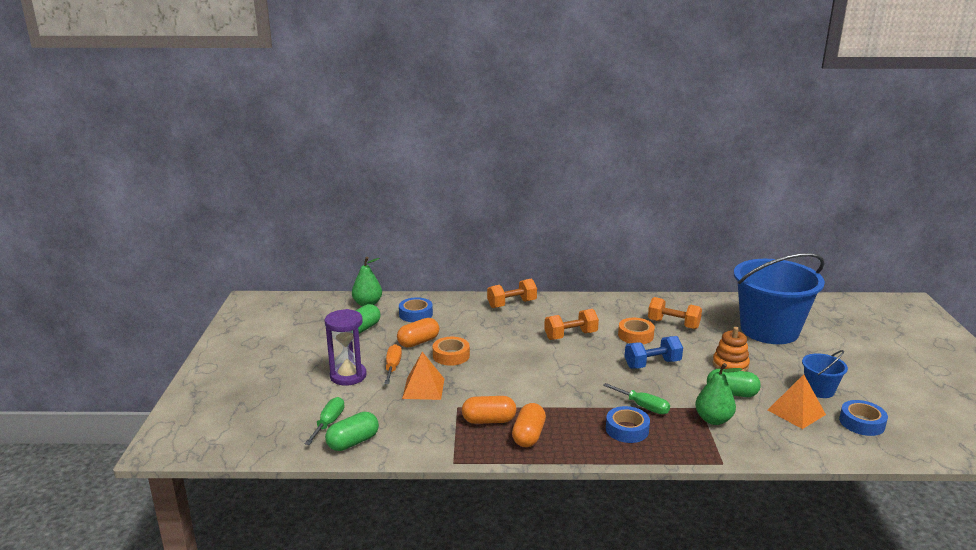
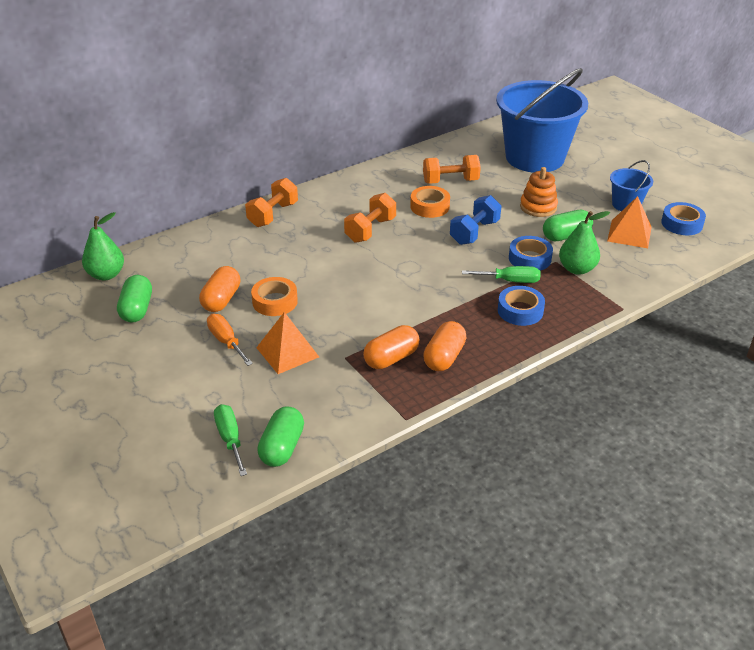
camera: 35 degrees left, 15 degrees up
purple hourglass [324,309,367,386] -> none
blue tape [399,297,433,322] -> blue tape moved to [509,236,553,271]
orange capsule [512,403,546,447] -> orange capsule turned 45 degrees clockwise [423,321,466,371]

